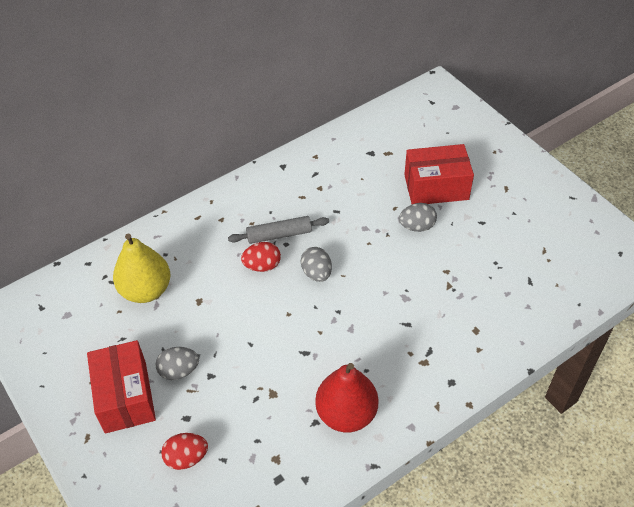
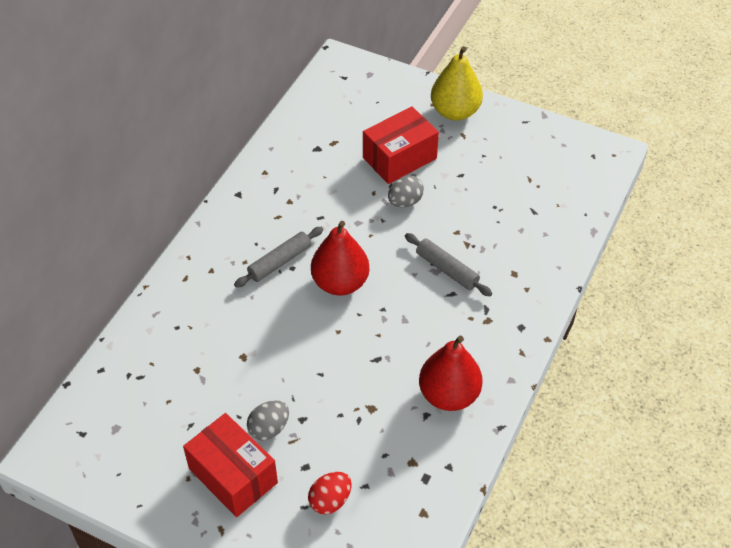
camera: 30 degrees left, 0 degrees up
yellow pear [113,234,170,303] -> yellow pear moved to [431,46,483,121]
red egg [241,242,281,272] -> none
grey egg [301,247,332,282] -> red pear [311,221,369,295]
none -> grey rolling pin [405,233,492,296]

